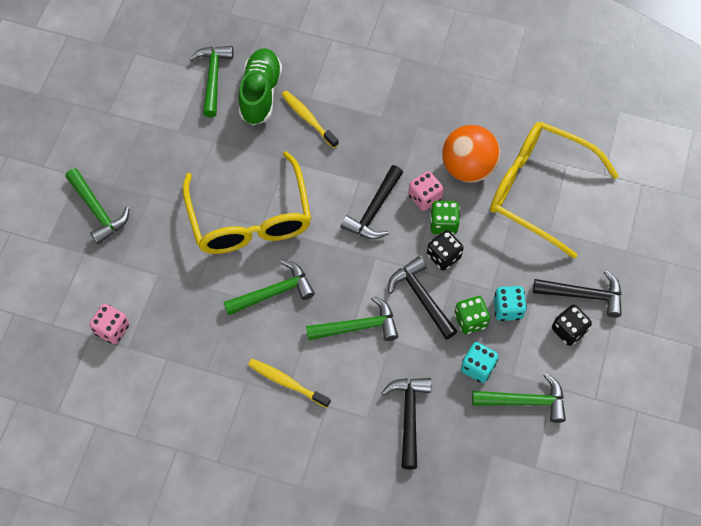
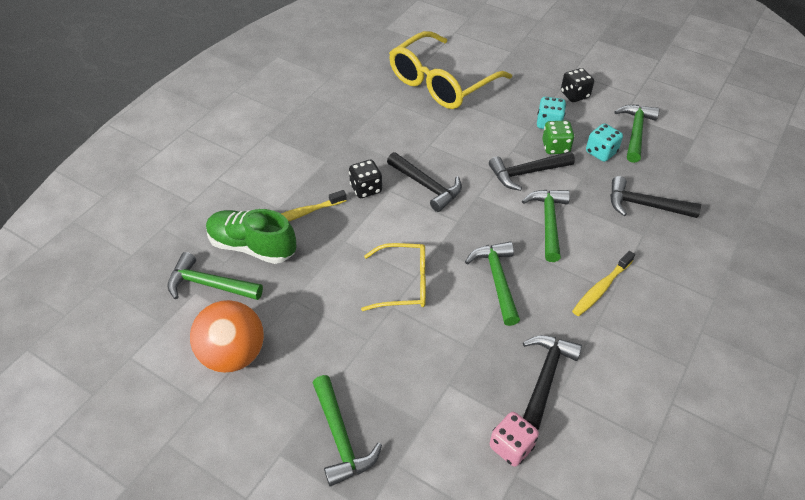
camera: 75 degrees left, 15 degrees down
green hammer [65,168,129,245] -> green hammer turned 90 degrees clockwise [313,375,382,487]
yellow glasses [183,151,311,254] -> yellow glasses [361,243,426,311], size x0.58
pink dice [408,171,444,211] -> none
black dice [427,230,464,270] -> black dice moved to [349,160,382,198]
green dice [430,201,460,235] -> none
orange ball [442,125,500,183] -> orange ball moved to [190,300,264,373]
black hammer [533,270,622,318] -> black hammer moved to [523,335,582,430]

